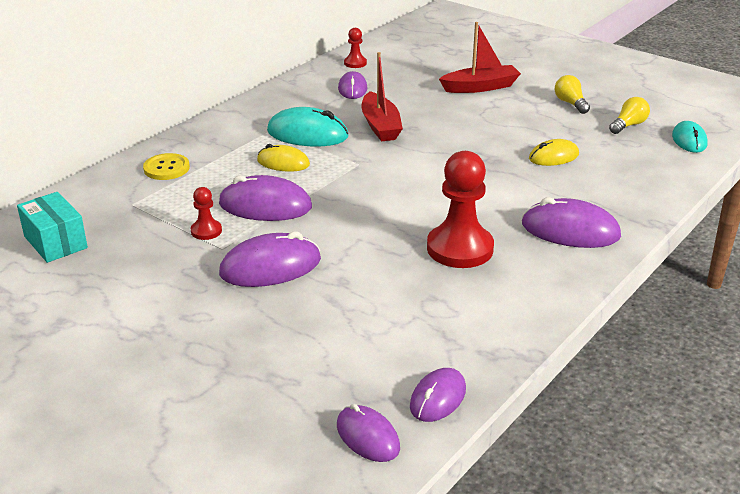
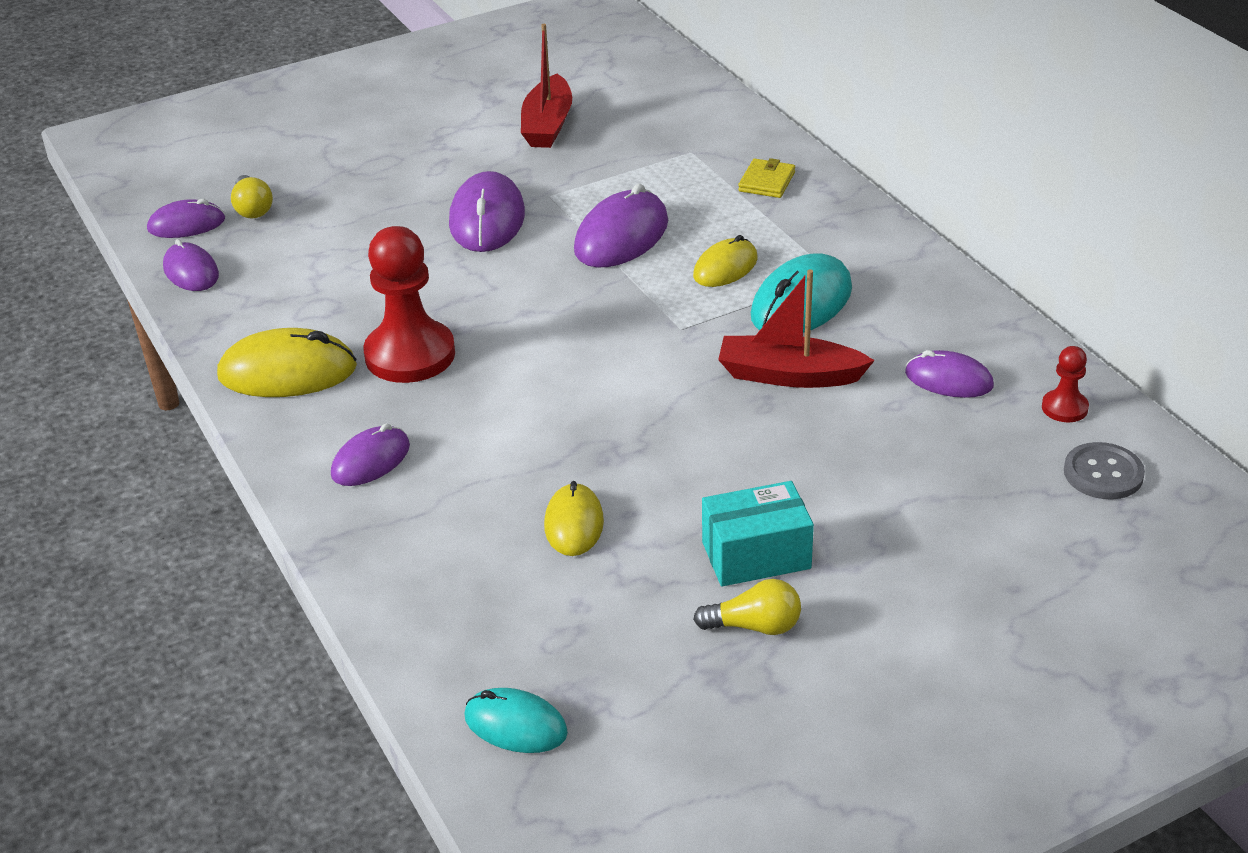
camera: 115 degrees right, 5 degrees up
turquoise box [17,192,88,263] -> turquoise box moved to [702,481,814,586]
yellow button [143,153,190,180] -> yellow wallet [738,158,795,198]
red pawn [191,187,222,240] -> none
red boat [439,22,521,93] -> red boat moved to [521,24,572,148]
purple mouse [522,197,621,248] -> purple mouse [331,423,410,486], size x0.63
yellow light bulb [609,97,650,134] -> yellow light bulb moved to [231,175,273,219]
none -> yellow mouse [217,328,357,397]
none -> grey button [1064,442,1145,500]

